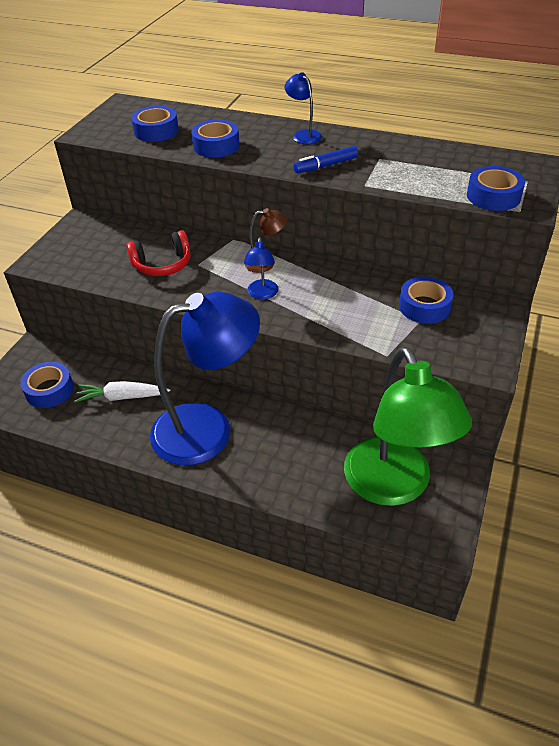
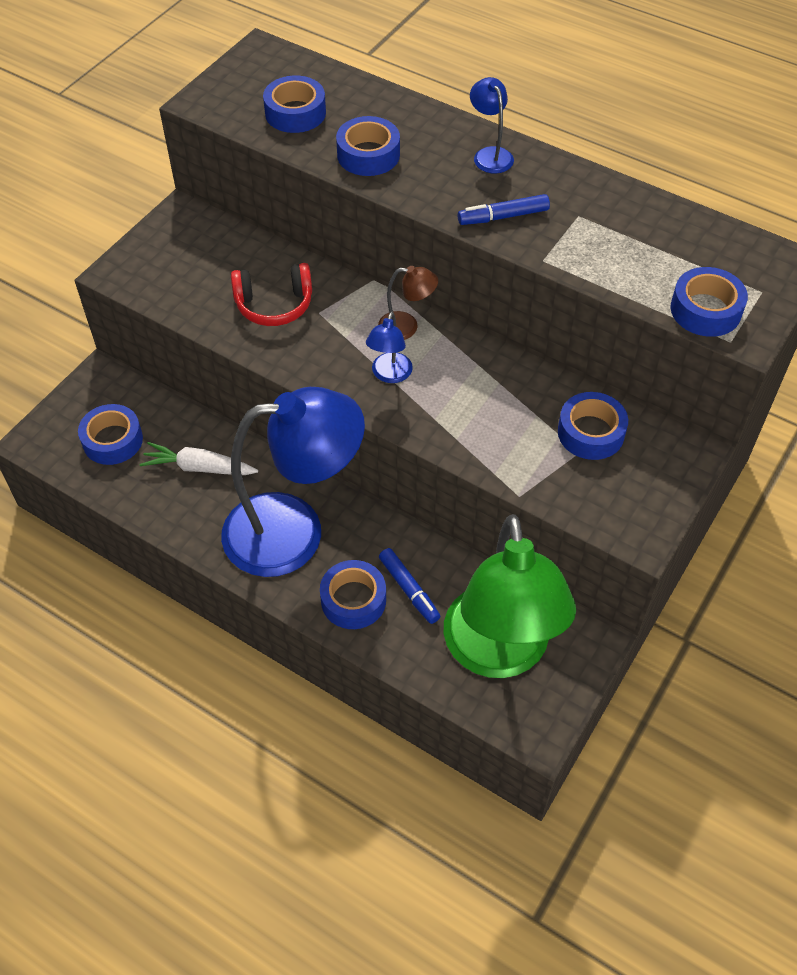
camera: 10 degrees right, 10 degrees up
none -> blue tape [320,560,386,629]
none -> blue marker [379,548,441,624]

